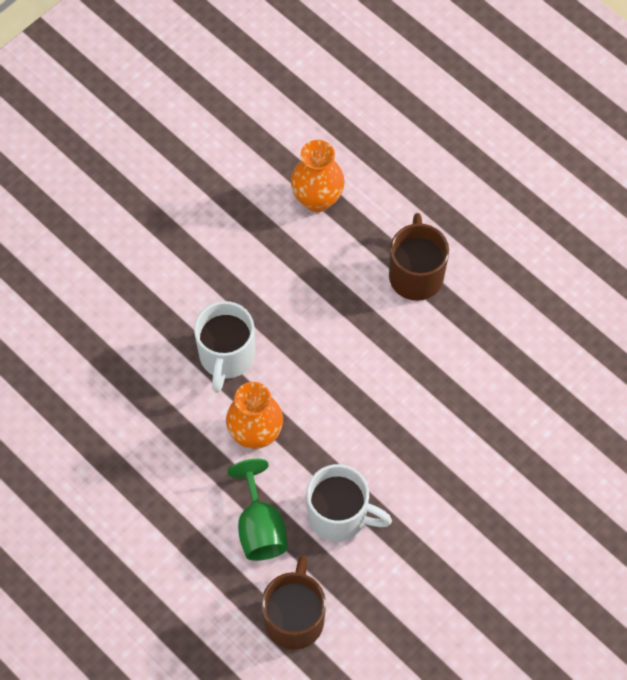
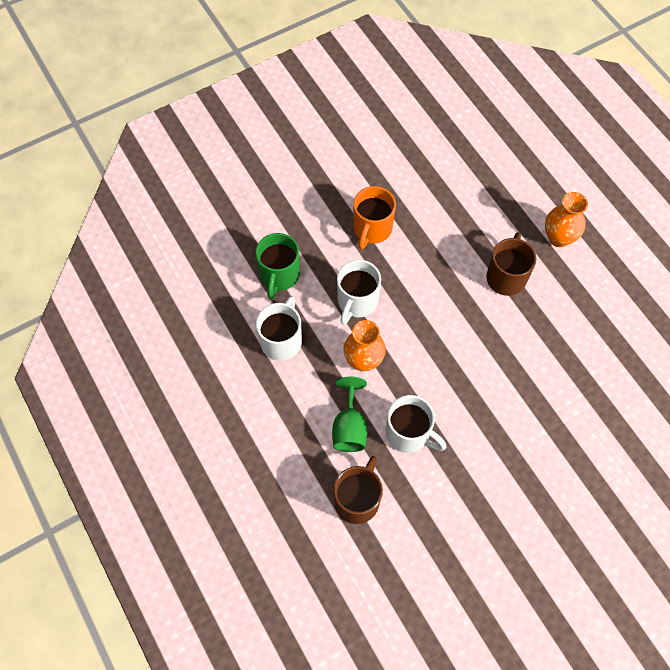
camera: 15 degrees right, 0 degrees up
orange vase [291,140,345,212] -> orange vase moved to [545,192,588,247]
none -> green mug [255,233,300,299]
none -> white mug [256,296,302,361]
none -> orange mug [353,186,396,250]

